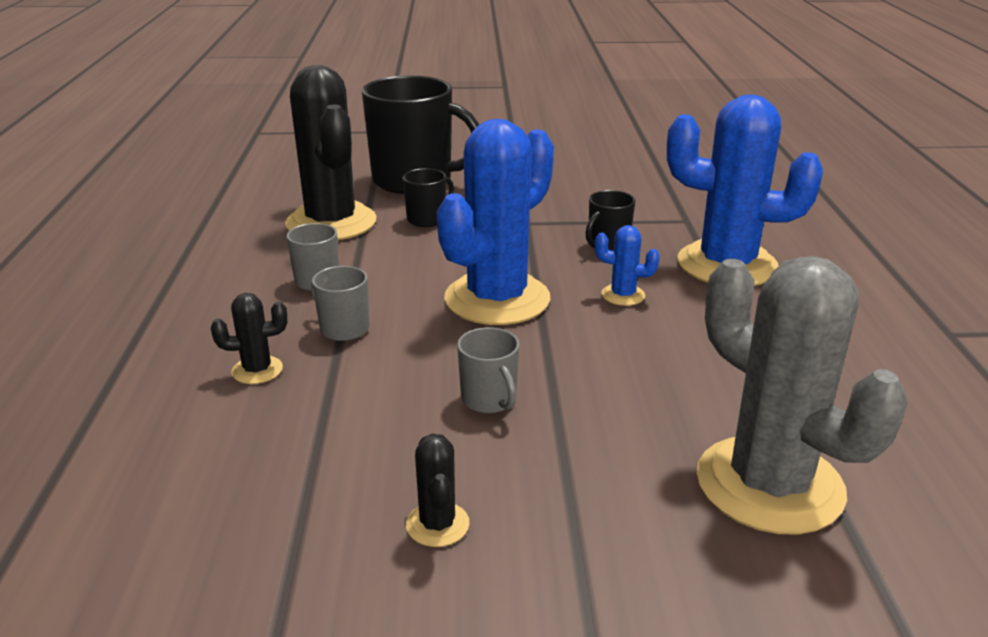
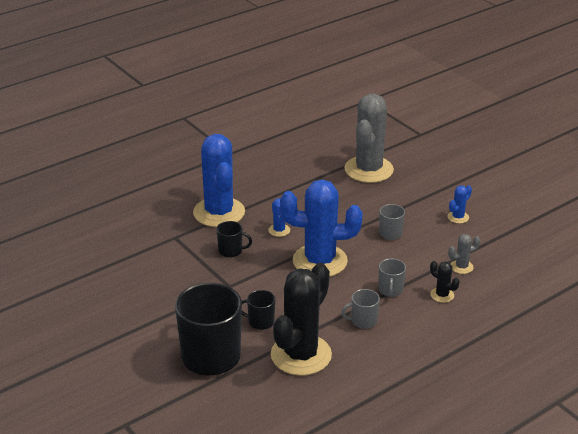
camera: 125 degrees left, 5 degrees up
black cactus [406,434,469,547] -> blue cactus [447,185,472,224]
none -> grey cactus [448,234,480,274]

